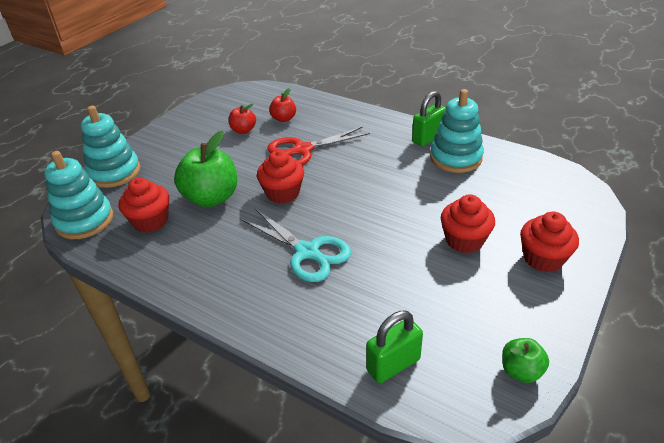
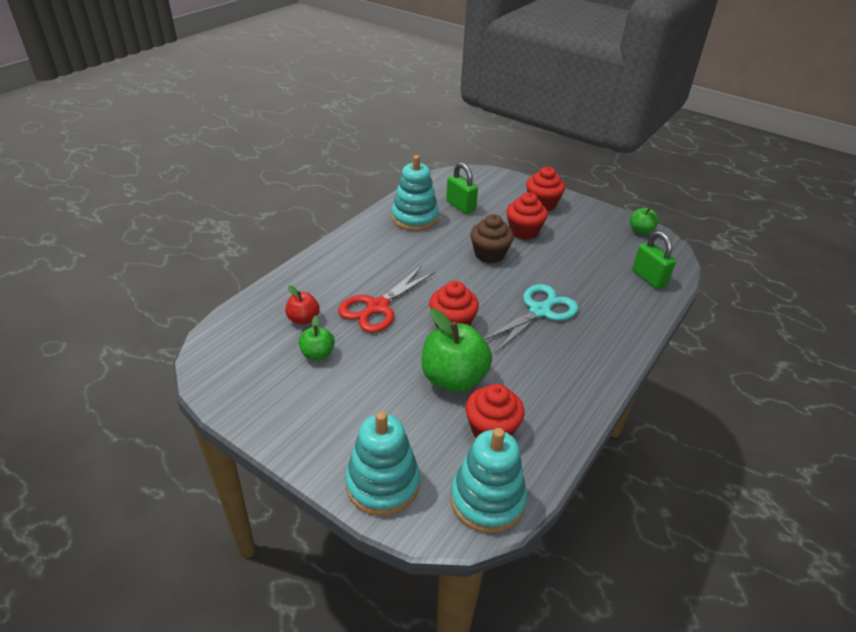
camera: 90 degrees left, 0 degrees up
red apple [229,104,256,134] -> green apple [299,315,335,360]
red scissors [267,126,370,165] -> red scissors turned 60 degrees clockwise [338,266,435,333]
green padlock [412,91,446,147] -> green padlock moved to [446,162,478,214]
none -> brown cupcake [470,214,514,263]

